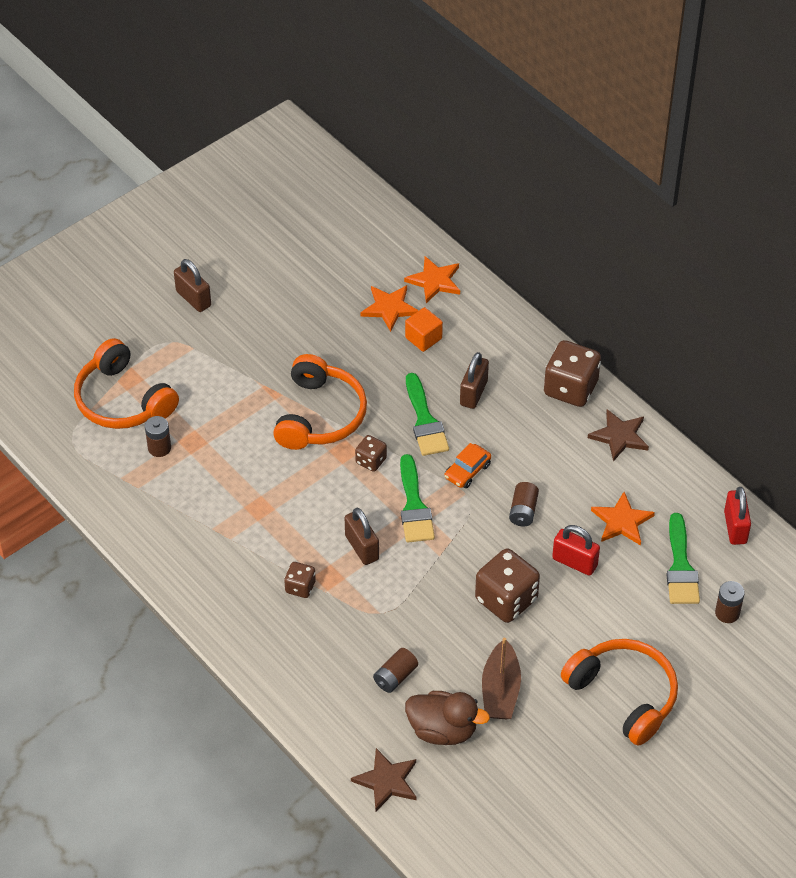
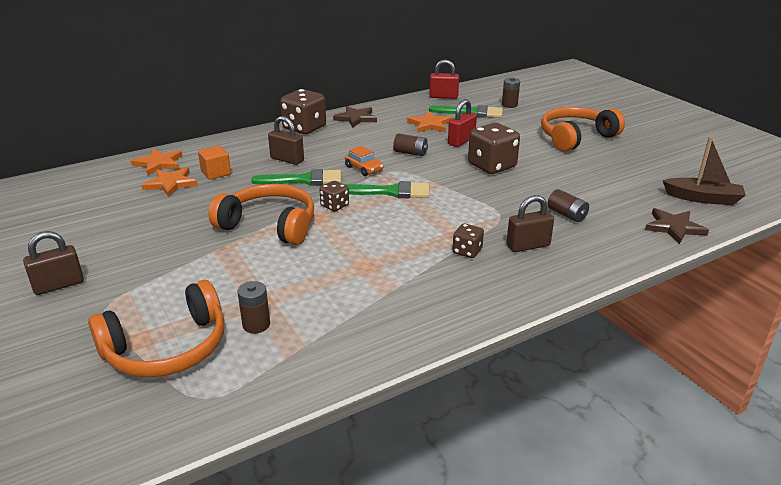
camera: 80 degrees left, 20 degrees down
brown padlock [345,508,379,565] -> brown padlock moved to [506,195,554,252]
brown duck [405,691,490,745] -> none
brown boat [482,638,521,719] -> brown boat moved to [662,137,746,205]

